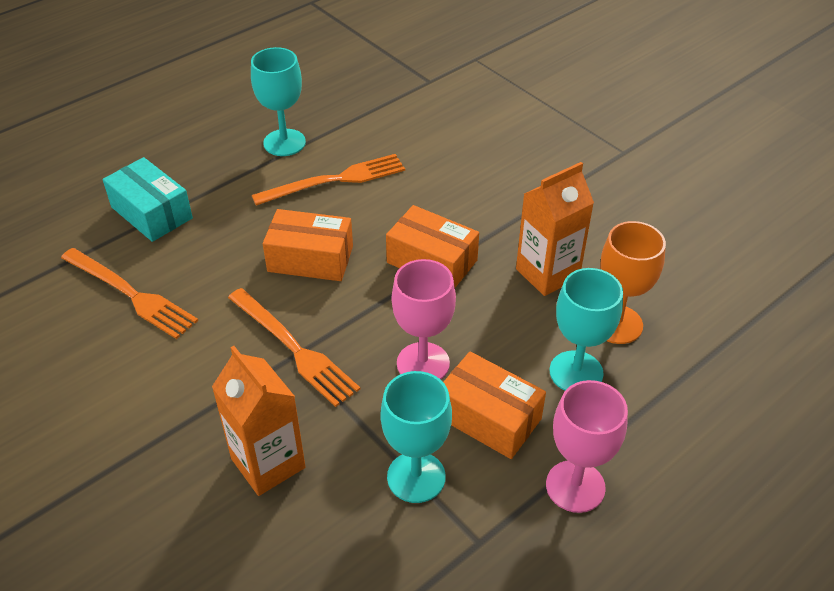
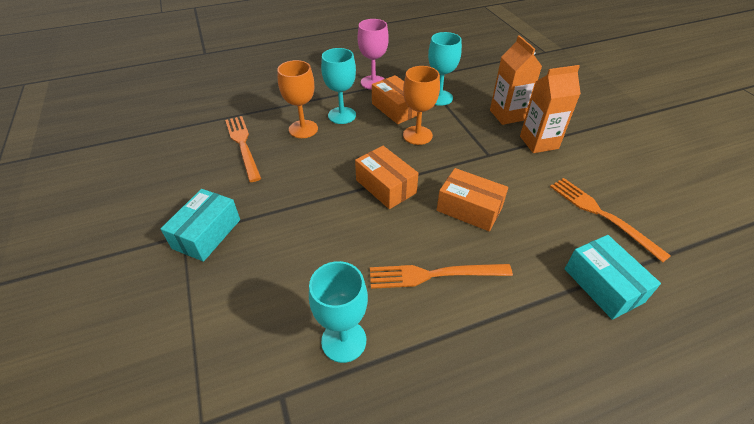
camera: 160 degrees left, 0 degrees up
orange fork [228,288,360,407] -> orange fork moved to [225,116,261,182]
turquoise goblet [251,47,306,156] -> turquoise goblet moved to [309,261,368,363]
pink goblet [392,259,456,380] -> orange goblet [403,66,440,145]
orange carton [516,162,594,296] -> orange carton moved to [520,65,581,153]
none -> turquoise box [161,189,240,262]

